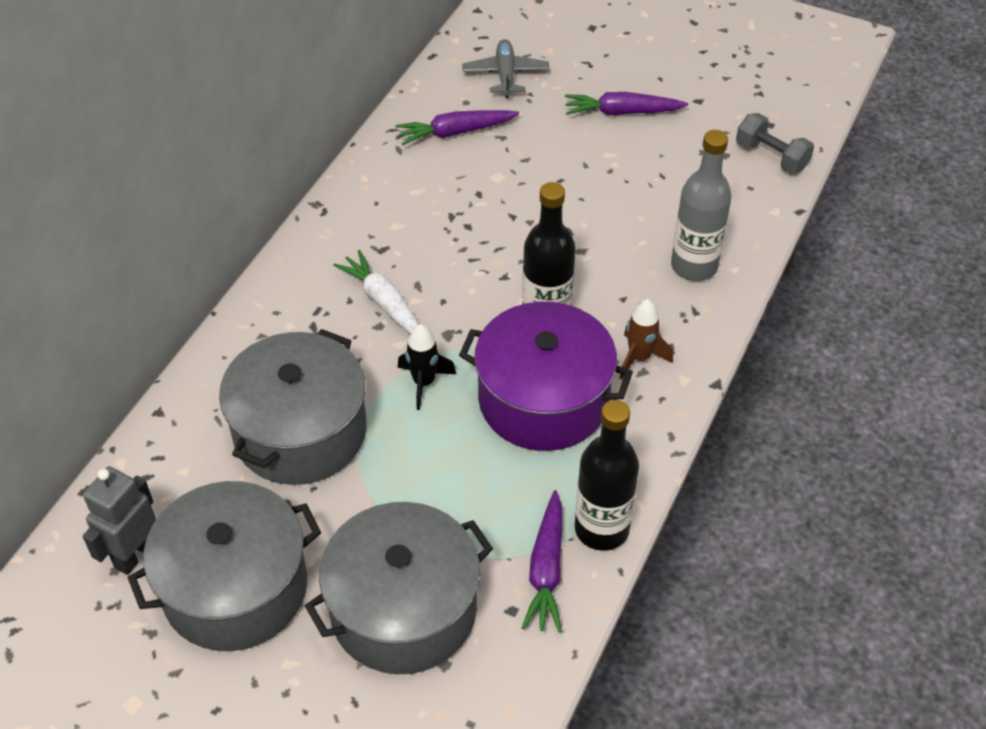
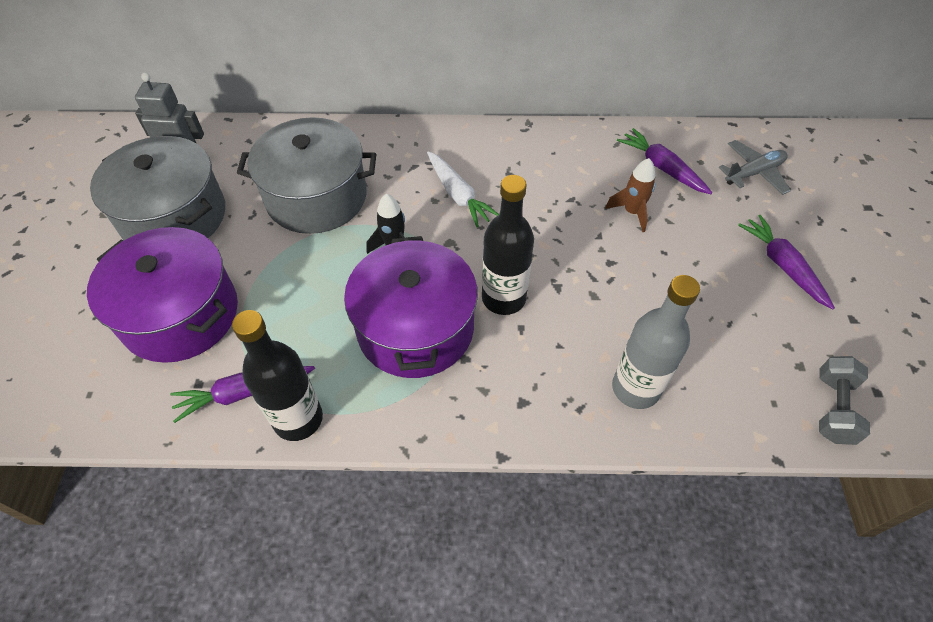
camera: 65 degrees right, 5 degrees up
grey pot [305,502,493,674] -> purple pot [87,227,238,363]
white carrot [333,250,419,334] -> white carrot turned 120 degrees clockwise [427,151,499,228]
brown rocket [620,299,673,380] -> brown rocket moved to [605,158,655,232]

